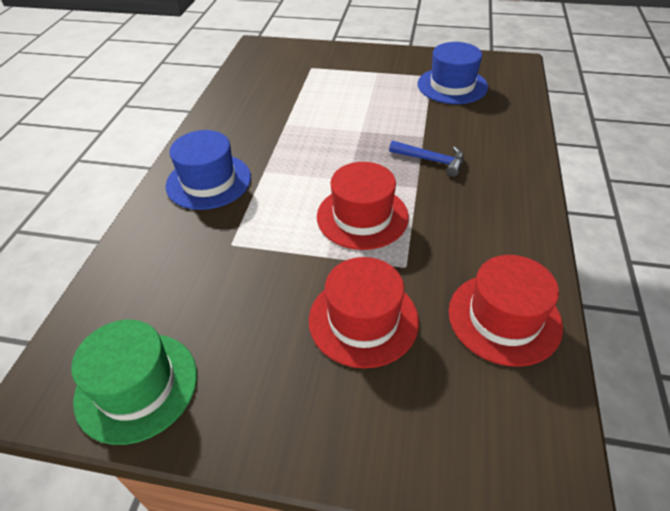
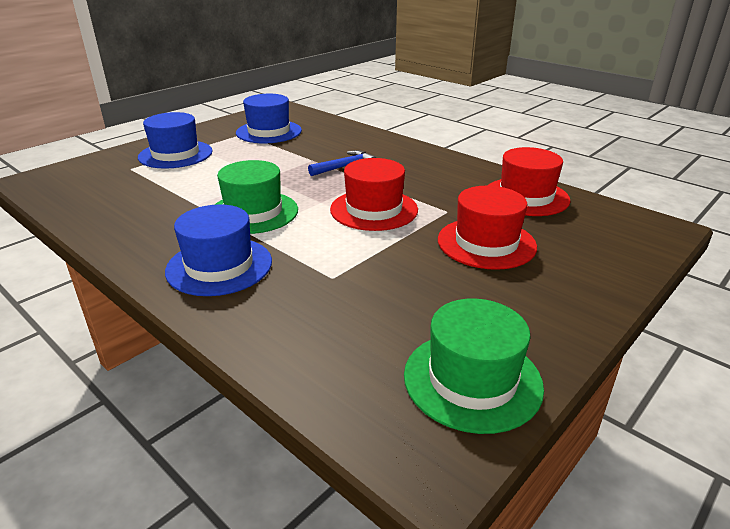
camera: 60 degrees left, 15 degrees down
none -> blue hat [138,112,213,169]
none -> green hat [215,160,298,234]

